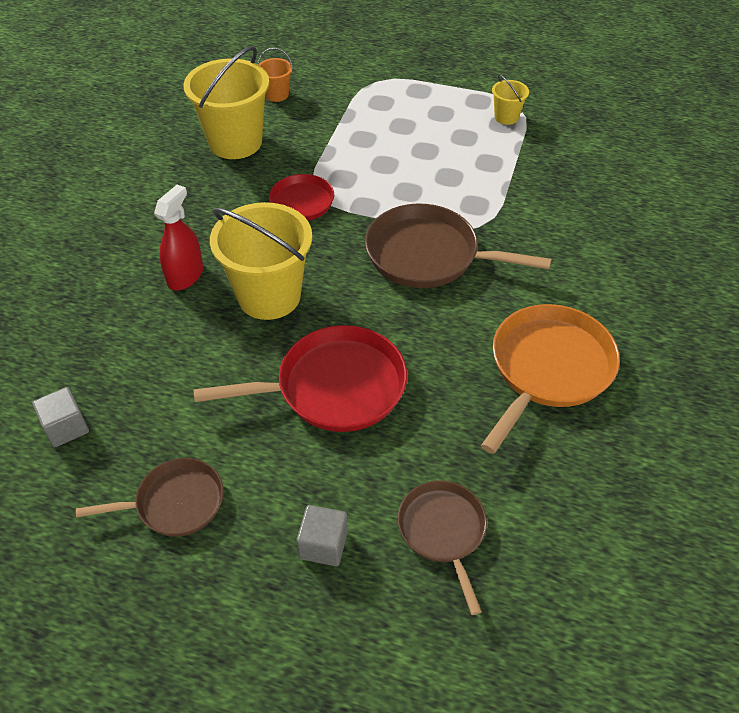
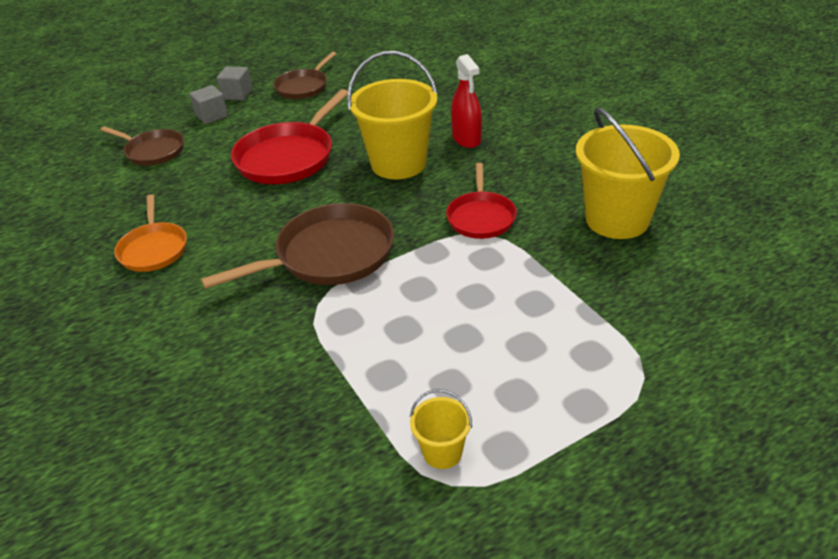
camera: 135 degrees right, 10 degrees down
grey cube [32,387,89,448] -> grey cube moved to [217,66,253,100]
orange bucket [257,48,293,102] -> none
orange pan [481,304,620,454] -> orange pan [114,194,187,272], size x0.62

